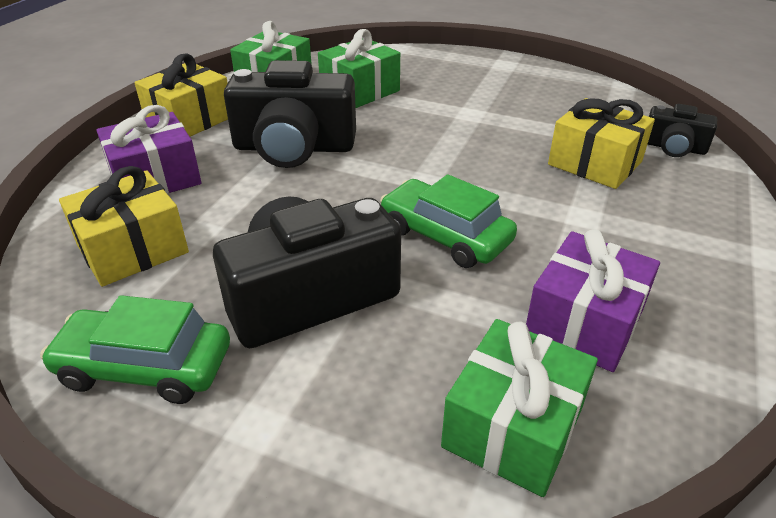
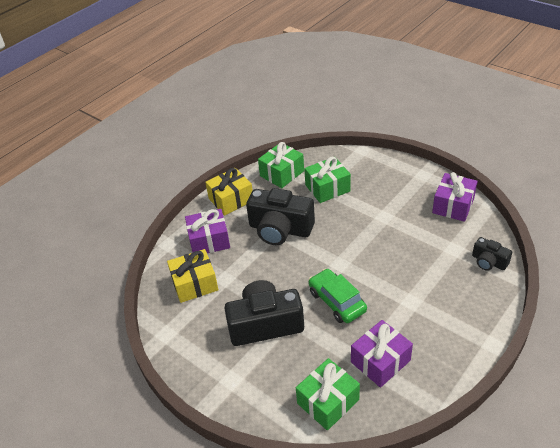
camera: 20 degrees right, 5 degrees up
green car [40,295,230,404] -> none
yellow gift [548,98,655,189] -> none
none -> purple gift [432,172,478,222]

